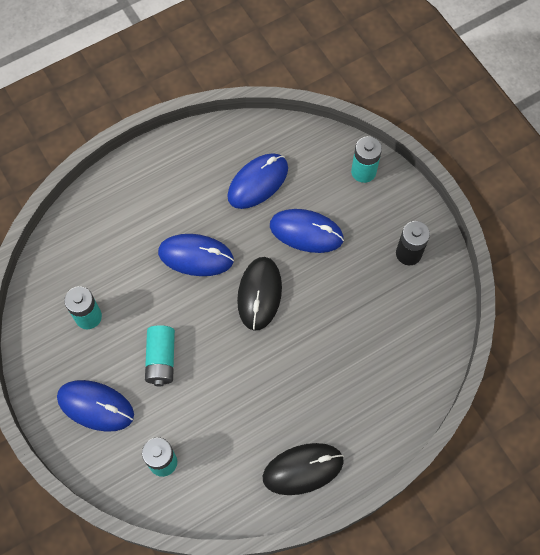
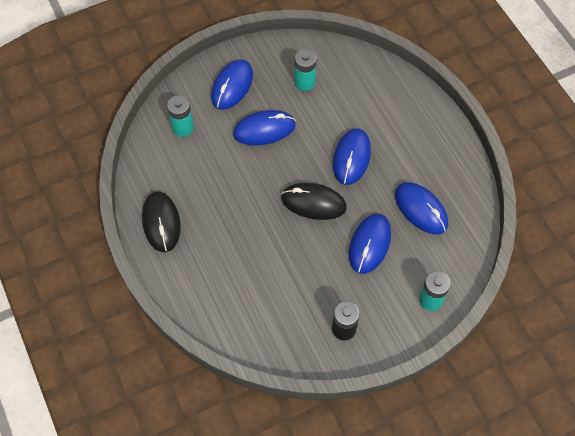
camera: 95 degrees right, 5 degrees down
turquoise battery [145,325,175,386] -> blue mouse [233,110,296,145]

